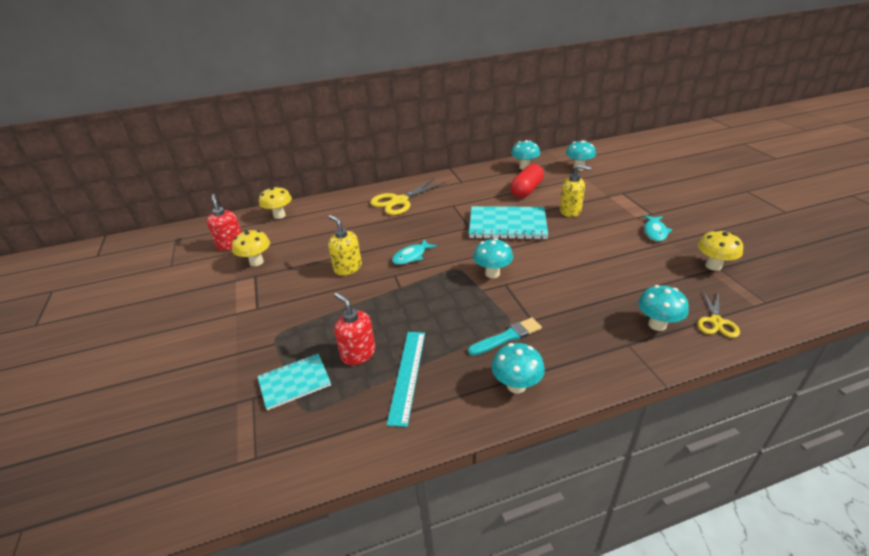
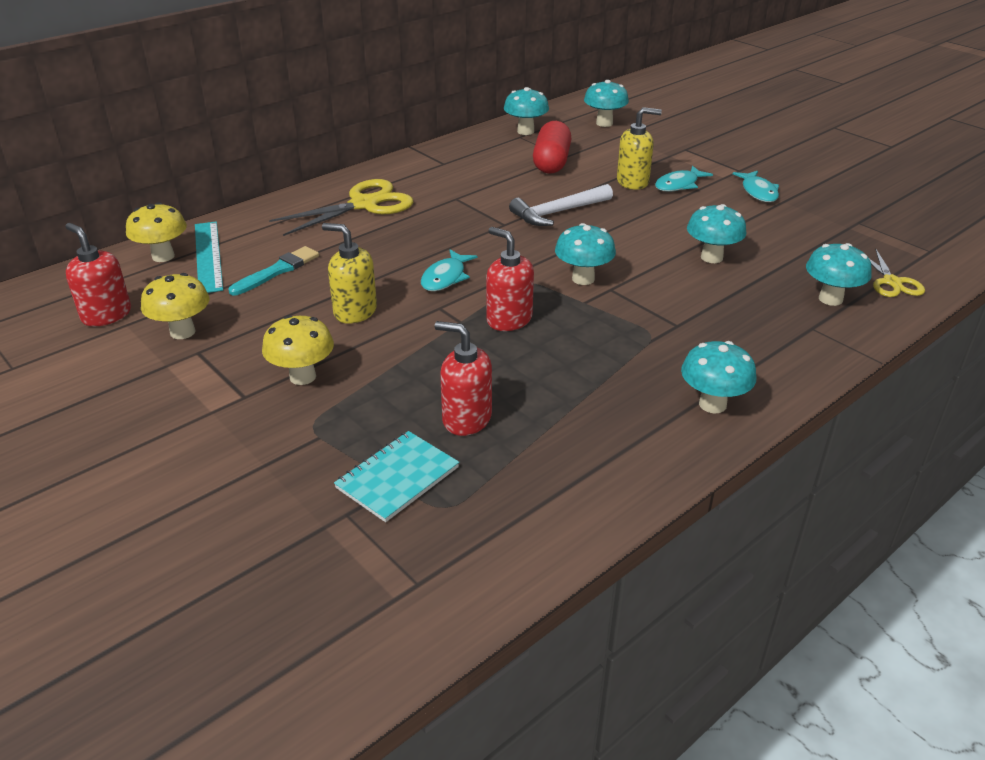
camera: 25 degrees left, 0 degrees up
yellow scissors [370,178,446,215] -> yellow scissors turned 150 degrees counterclockwise [269,179,413,236]
turquoise ruler [387,332,425,427] -> turquoise ruler moved to [195,221,223,293]
turquoise brush [468,317,542,356] -> turquoise brush moved to [229,246,319,295]
turquoise notebook [469,206,548,240] -> white hammer [509,184,613,226]
yellow mushroom [698,230,743,271] -> yellow mushroom moved to [262,315,334,385]
none -> red soap dispenser [486,227,534,331]
none -> turquoise fish [655,165,713,192]
none -> turquoise mushroom [687,204,746,263]

